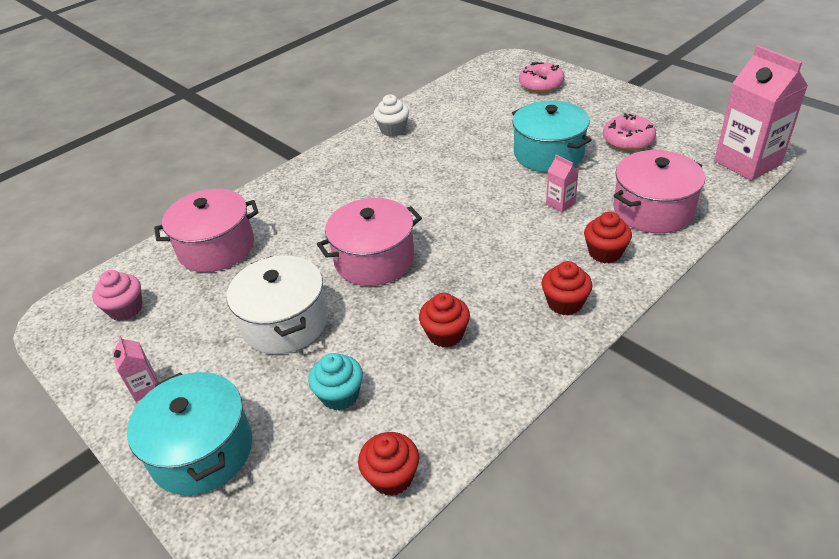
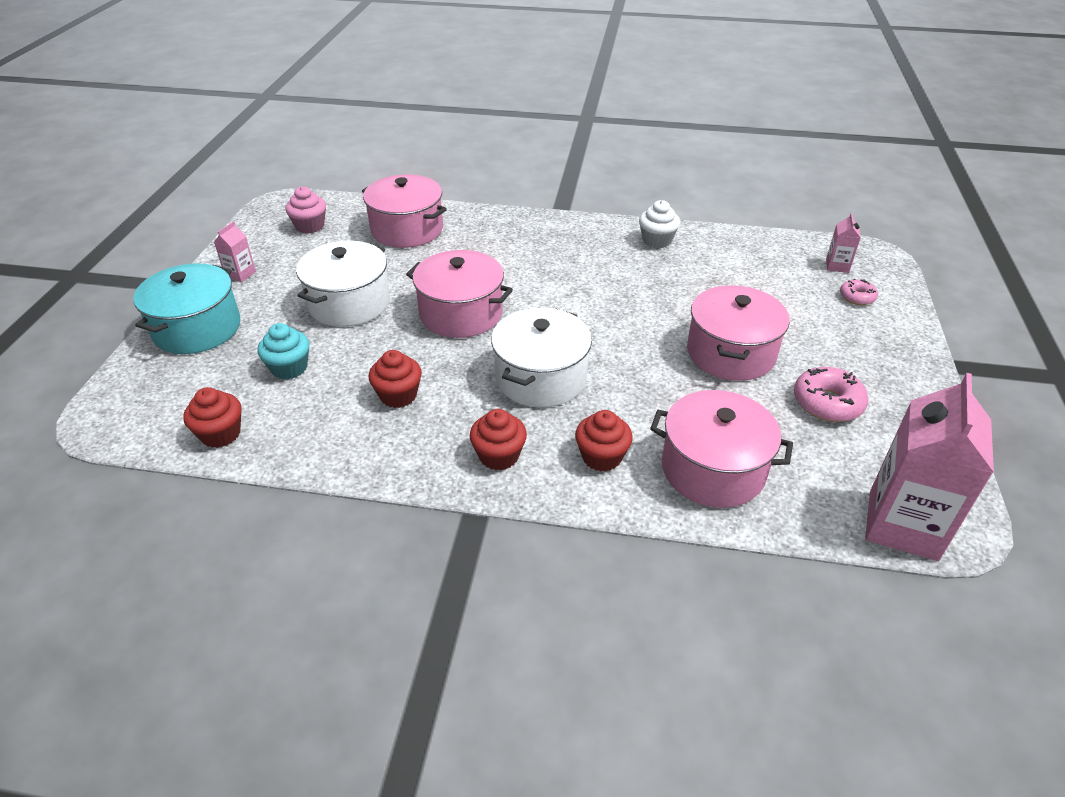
camera: 50 degrees right, 0 degrees up
turquoise pot [512,100,592,173] -> pink pot [687,285,790,381]
pink donut [519,62,565,93] -> pink donut [840,279,878,305], size x0.60
pink carton [546,155,579,212] -> pink carton moved to [826,213,861,273]
none -> white pot [491,308,592,407]

